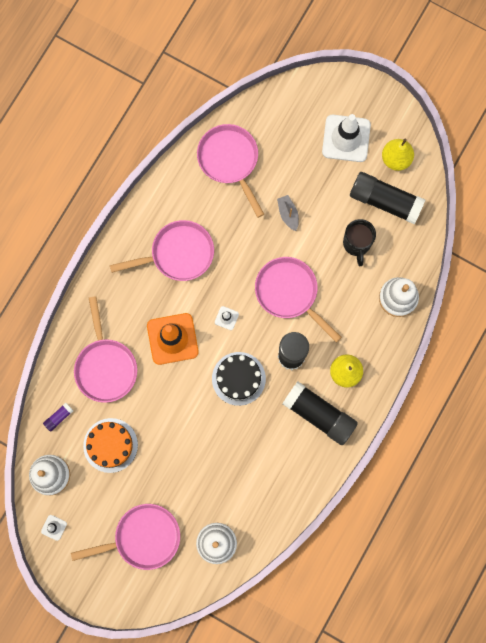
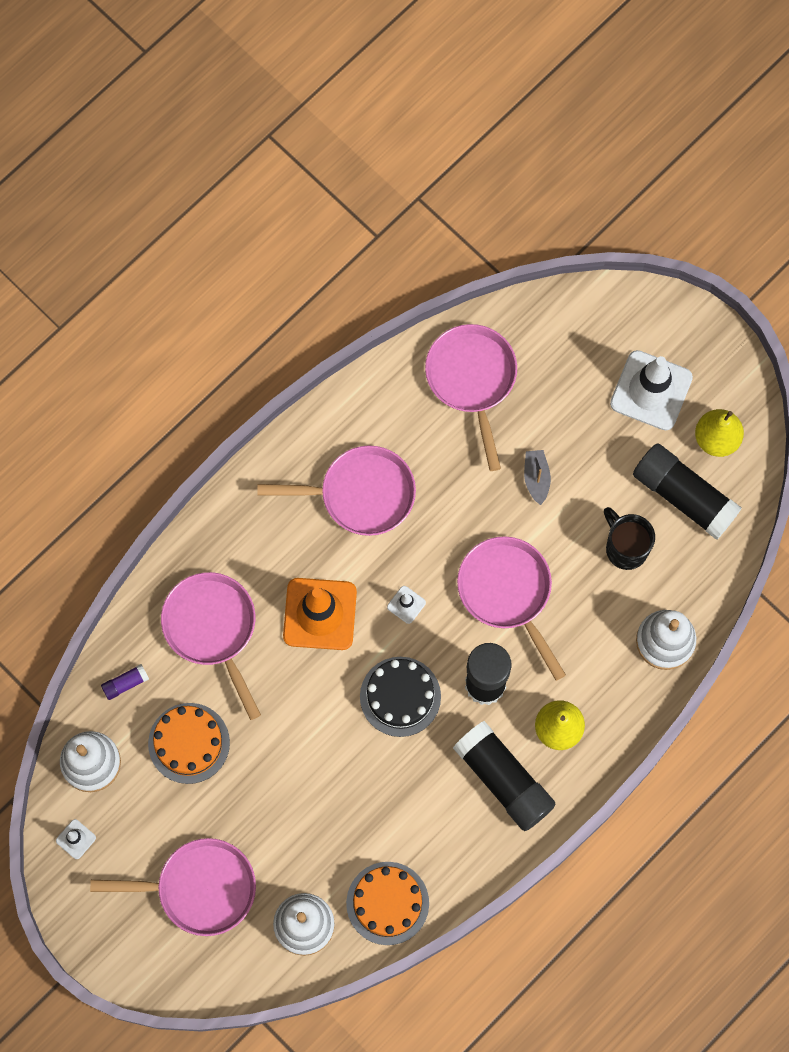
camera: 15 degrees right, 5 degrees down
pink pan [74,296,137,403] -> pink pan turned 150 degrees clockwise [161,572,261,720]
black mug [343,219,376,266] -> black mug turned 135 degrees clockwise [604,507,655,570]
none -> orange cake [346,862,429,945]

